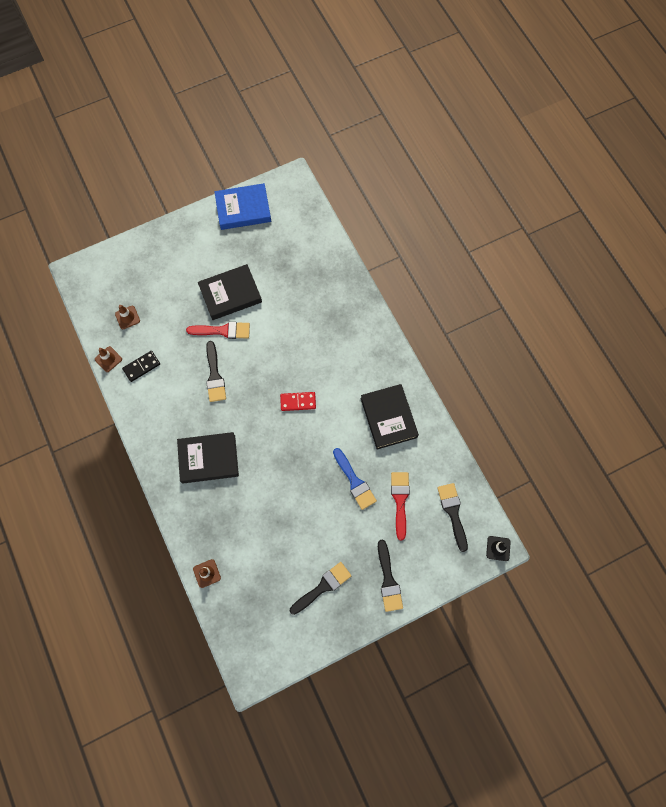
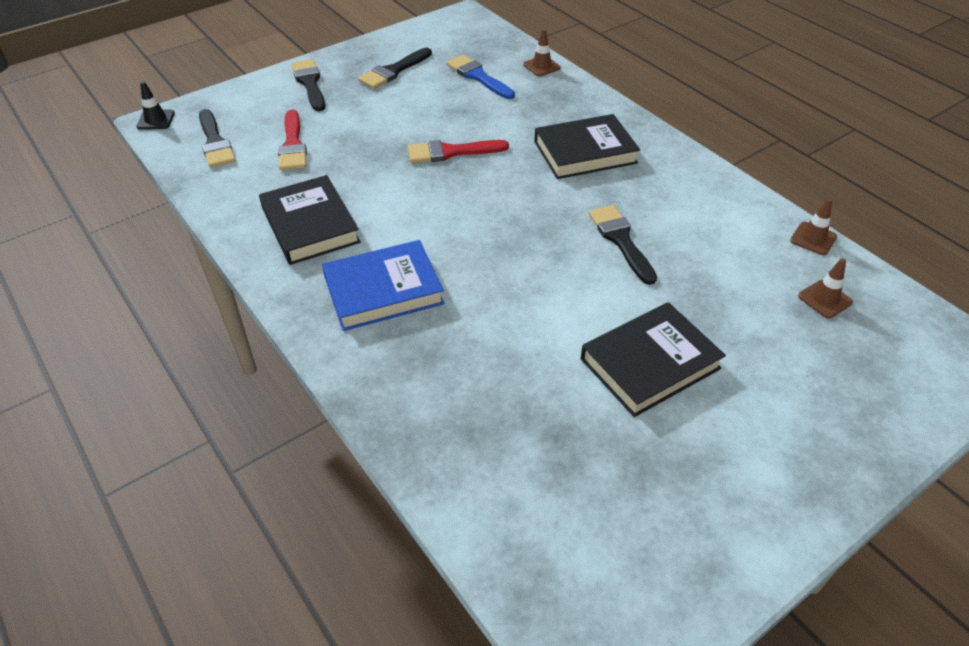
camera: 170 degrees right, 25 degrees down
black domino [122,351,160,382] -> none
red brush [186,322,250,339] -> red brush moved to [408,140,509,163]
blue book [214,183,271,230] -> blue book moved to [322,240,444,331]
red domino [280,392,316,411] -> none
blue brush [333,448,377,510] -> blue brush moved to [446,55,515,99]

